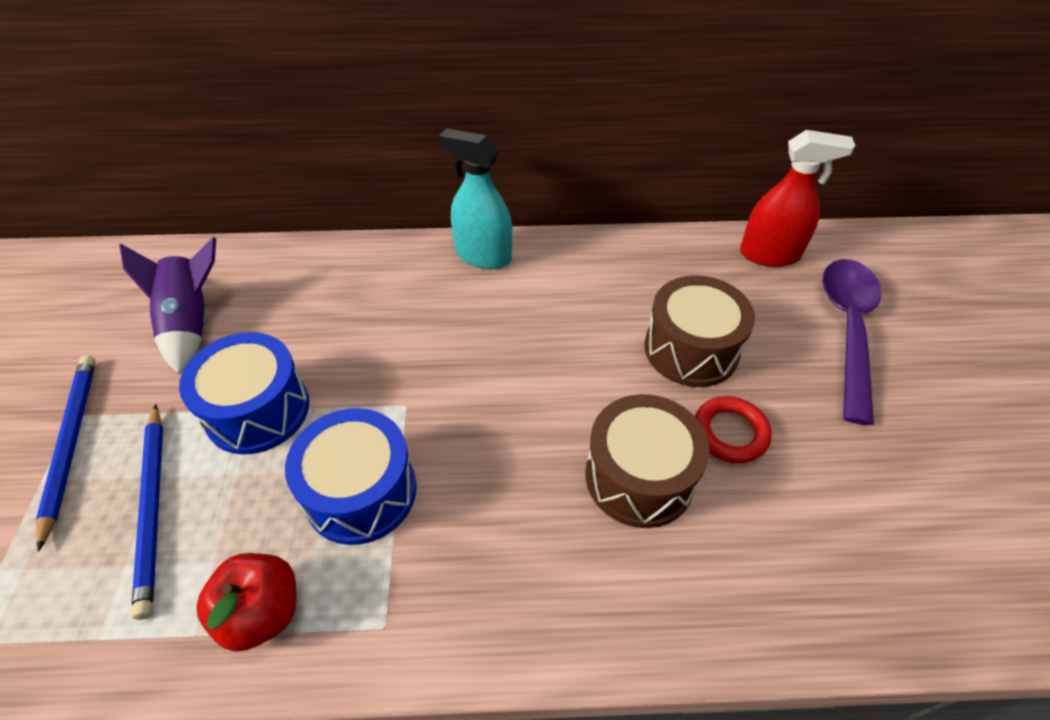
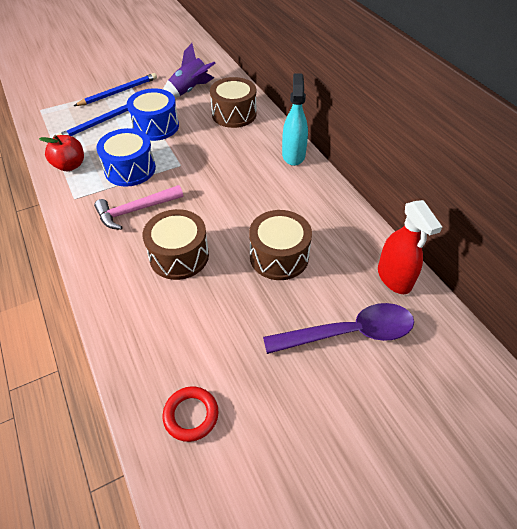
camera: 65 degrees right, 0 degrees up
red ring [695,396,772,463] -> red ring moved to [163,386,218,442]
none -> pink hammer [94,185,183,230]
none -> brown drum [210,77,256,128]

